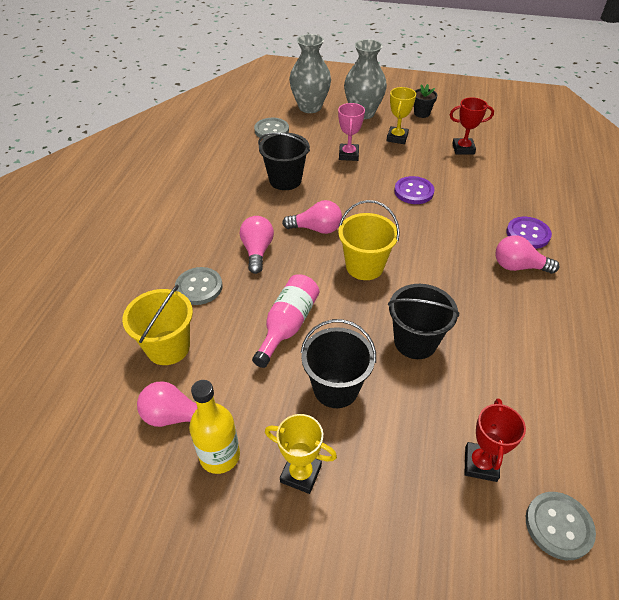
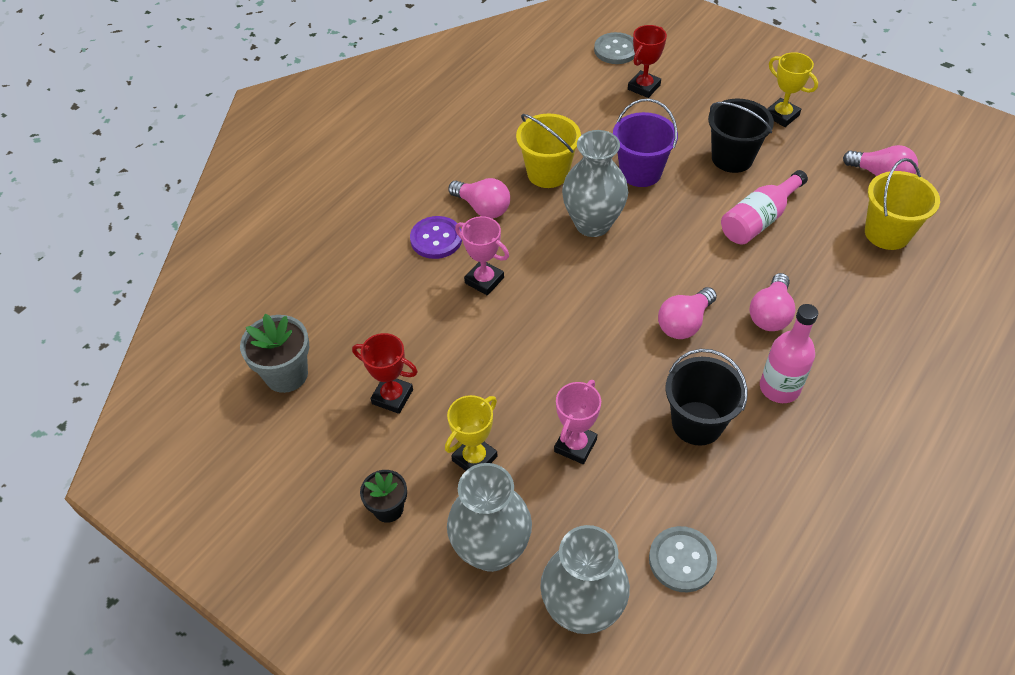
camera: 155 degrees left, 5 degrees up
grey button [175,267,222,305] -> none
yellow bottle [189,380,240,474] -> none
pink light bulb [282,200,342,234] -> pink light bulb turned 75 degrees counterclockwise [658,287,717,339]
yellow bucket [338,200,400,280] -> yellow bucket moved to [516,114,581,188]
black bucket [388,284,459,359] -> purple bucket [613,99,678,187]
purple button [394,176,435,204] -> none
none -> grey flower pot [240,314,309,393]
none -> pink trophy [455,216,509,296]
none -> grey vase [562,130,628,237]
none -> pink bottle [760,304,818,403]

